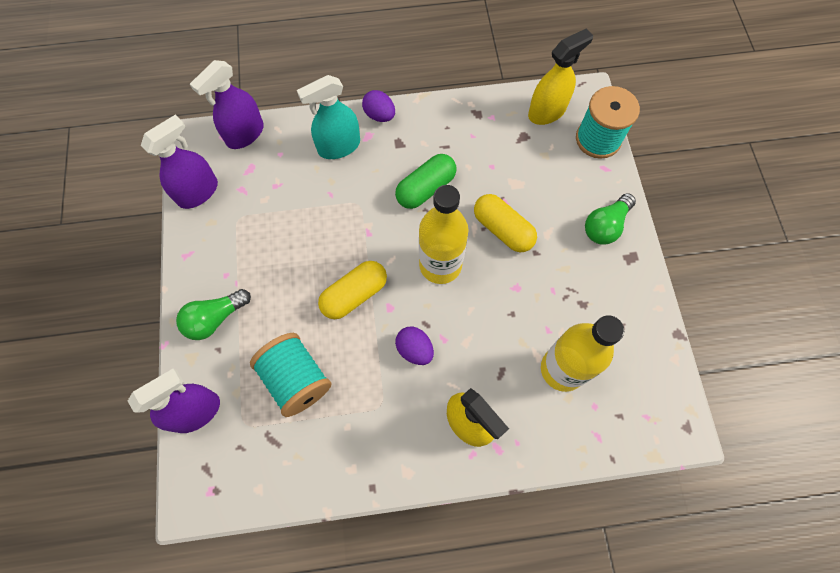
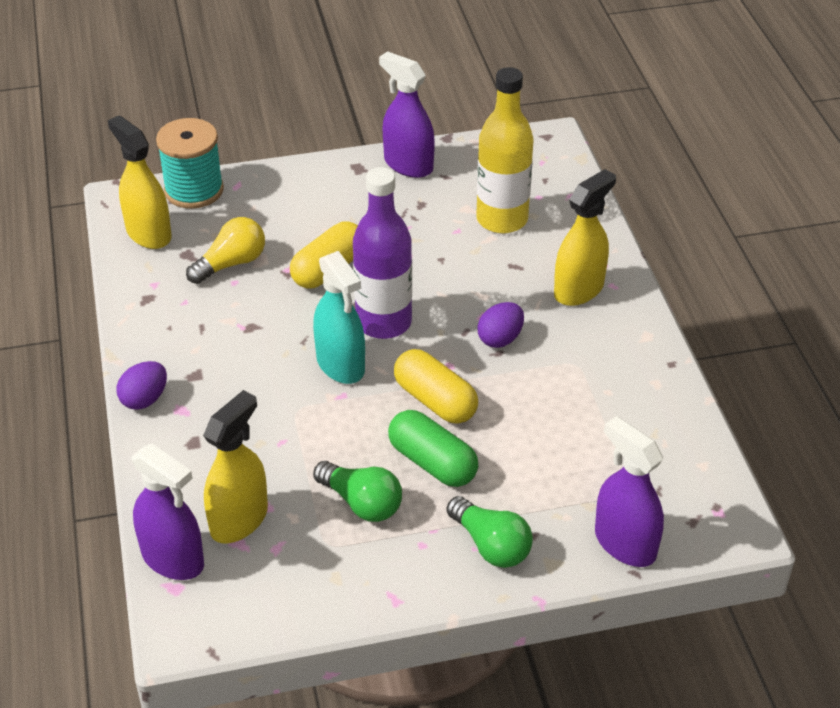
camera: 95 degrees left, 25 degrees down
purple spray bottle [141,115,218,209] -> purple spray bottle moved to [379,51,435,178]
turquoise spool [250,333,332,417] -> none
turquoise spray bottle [297,75,360,159] -> turquoise spray bottle moved to [313,251,365,384]
green capsule [395,154,456,209] -> green capsule moved to [388,410,478,487]
yellow bottle [419,185,469,284] -> purple bottle [353,167,412,339]
green light bulb [585,193,636,244] -> green light bulb moved to [313,461,402,522]
none -> yellow light bulb [186,217,265,284]
none -> yellow spray bottle [203,390,268,544]

